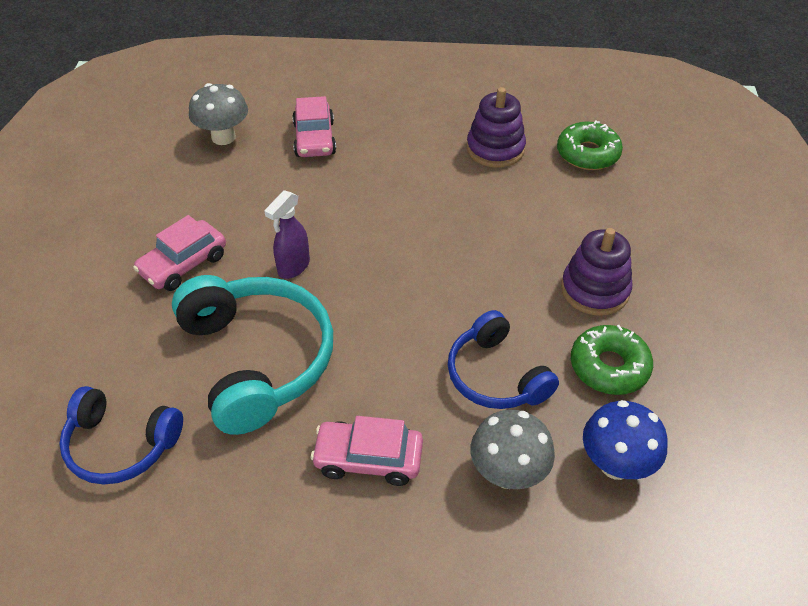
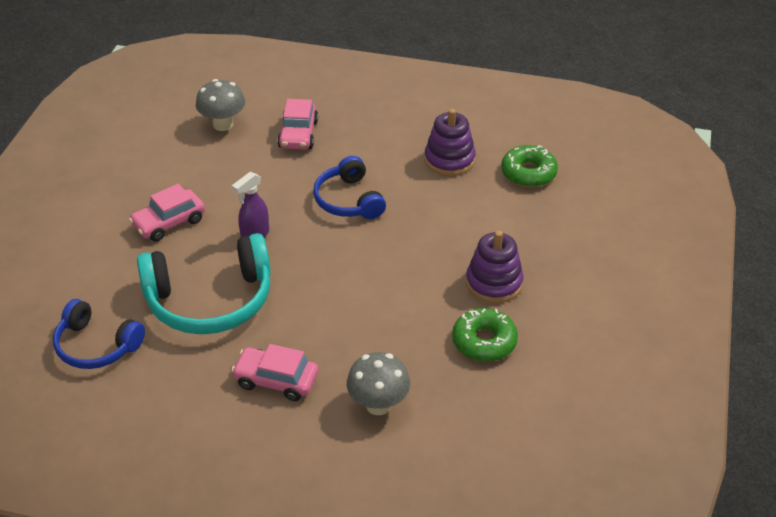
camera: 10 degrees right, 5 degrees down
turquoise headphones [172,275,333,435] -> turquoise headphones turned 90 degrees clockwise [137,233,271,334]
blue headphones [448,310,559,409] -> blue headphones moved to [313,156,386,219]
blue mushroom [583,400,668,480] -> none

